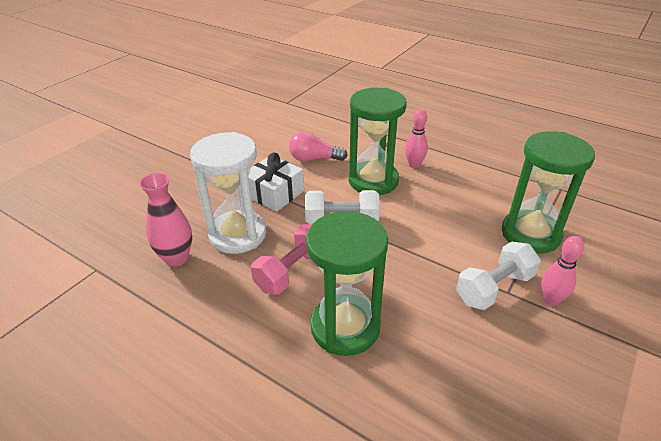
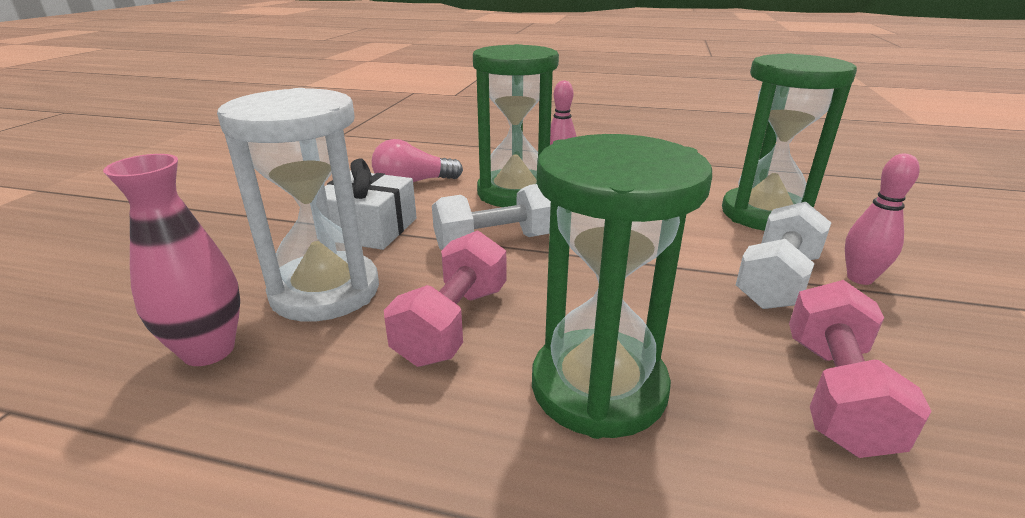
camera: 20 degrees left, 10 degrees down
none -> pink dumbbell [789,280,932,458]

